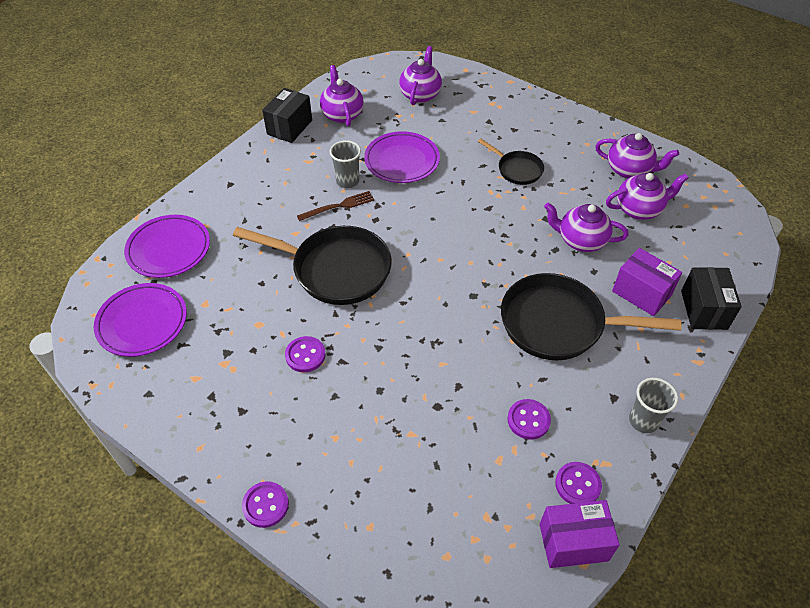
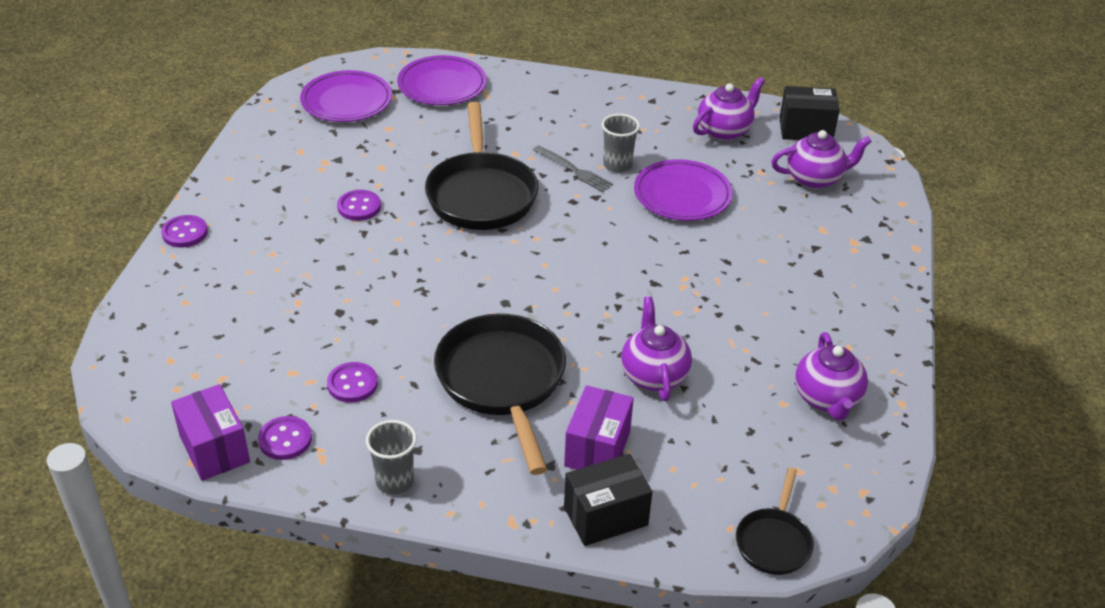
camera: 65 degrees right, 10 degrees down
black box [262,88,312,143] -> black box moved to [779,86,840,140]
brown fork [297,191,374,221] -> grey fork [533,145,613,192]
black pan [478,139,544,185] -> black pan moved to [736,467,814,575]
purple teapot [606,173,688,220] -> none

